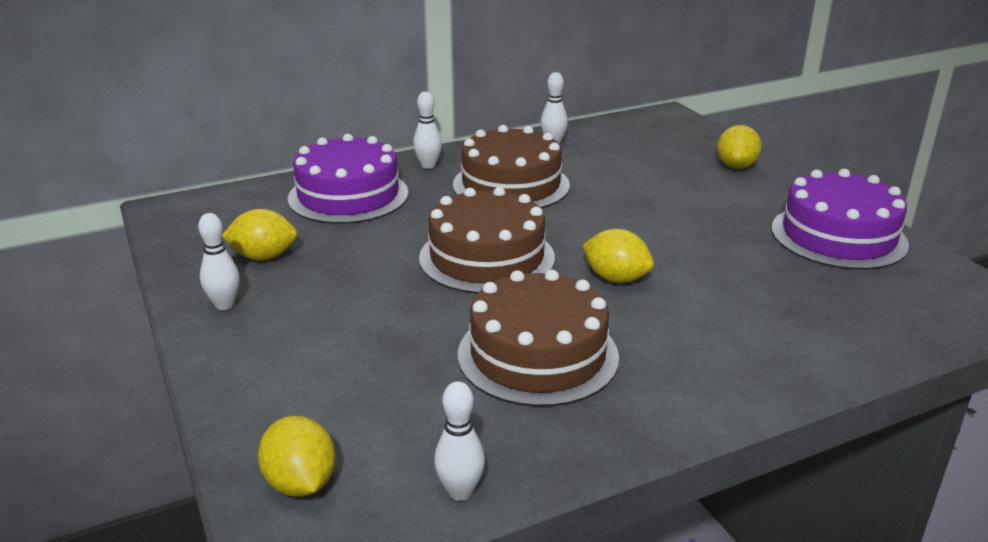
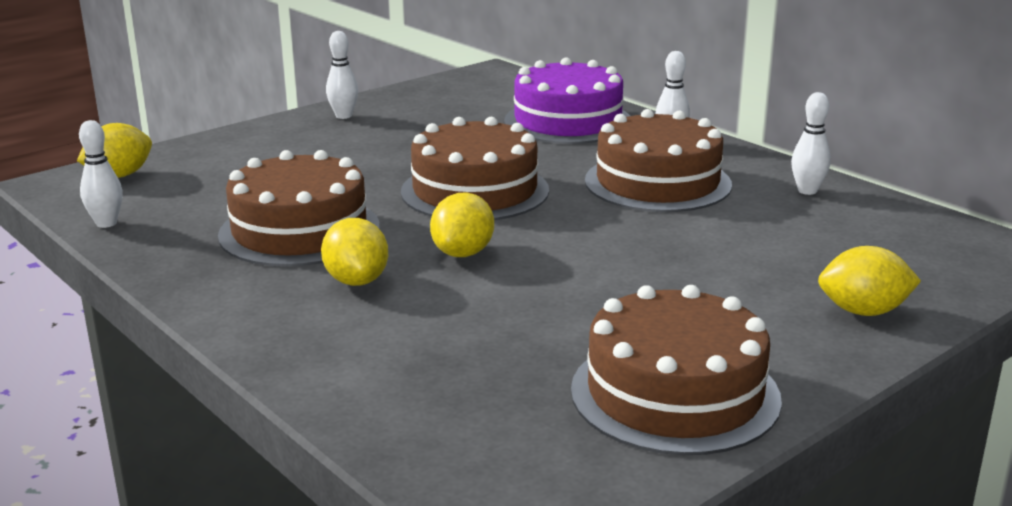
camera: 75 degrees right, 5 degrees down
yellow lemon [222,209,298,261] -> yellow lemon moved to [321,218,388,286]
purple cake [771,169,909,270] -> brown cake [571,285,782,455]

